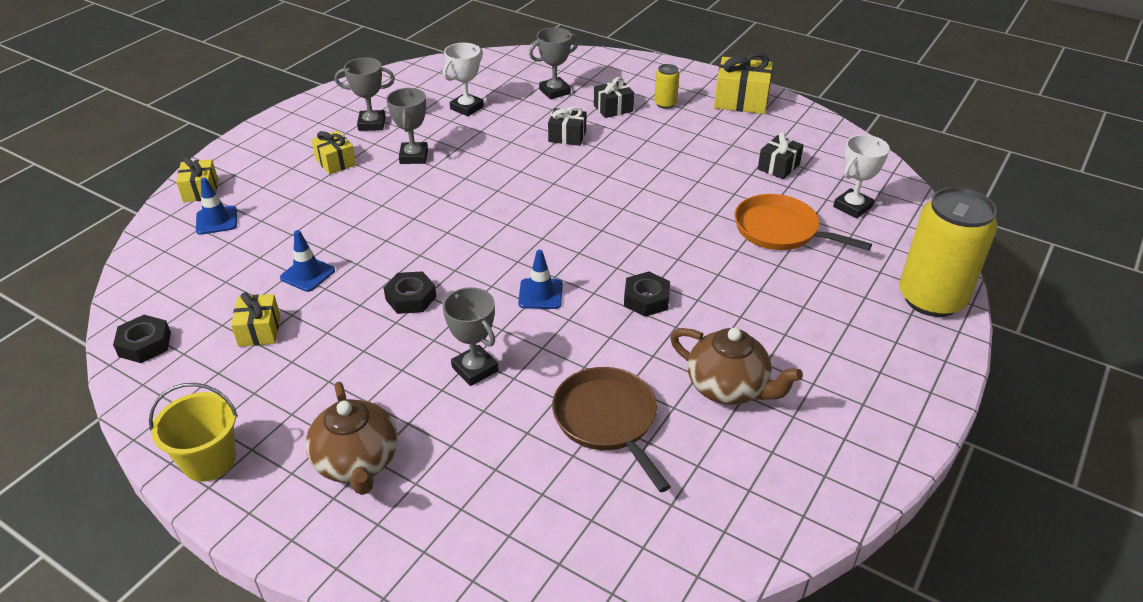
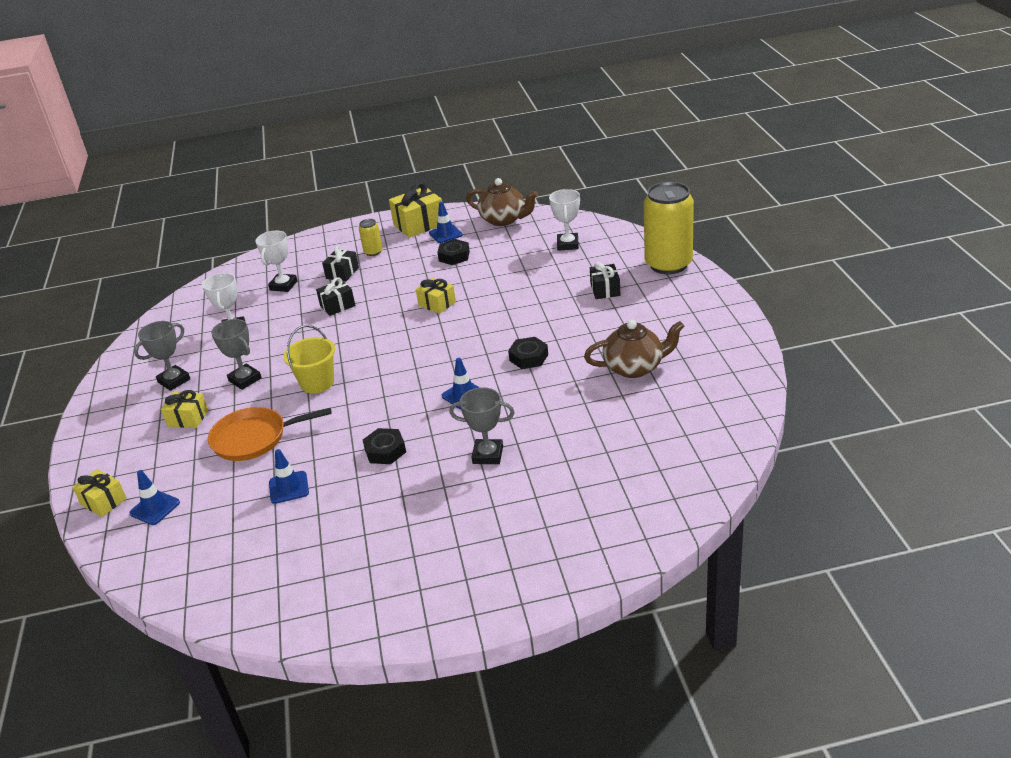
camera: 40 degrees left, 5 degrees down
black nut [113,315,171,363] -> black nut moved to [437,239,470,265]
yellow bucket [149,383,238,482] -> yellow bucket moved to [284,325,335,394]
yellow gift [231,292,280,347] -> yellow gift moved to [416,278,456,314]
brown teapot [306,382,398,495] -> brown teapot moved to [466,178,538,226]
grey trophy [529,27,579,99] -> white trophy [255,231,298,292]
brown pan [552,367,671,492] -> none
orange pan [735,194,872,251] -> orange pan moved to [208,407,332,461]
black gift [758,132,804,179] -> black gift moved to [590,262,620,299]
none -> blue traffic cone [429,202,463,243]

